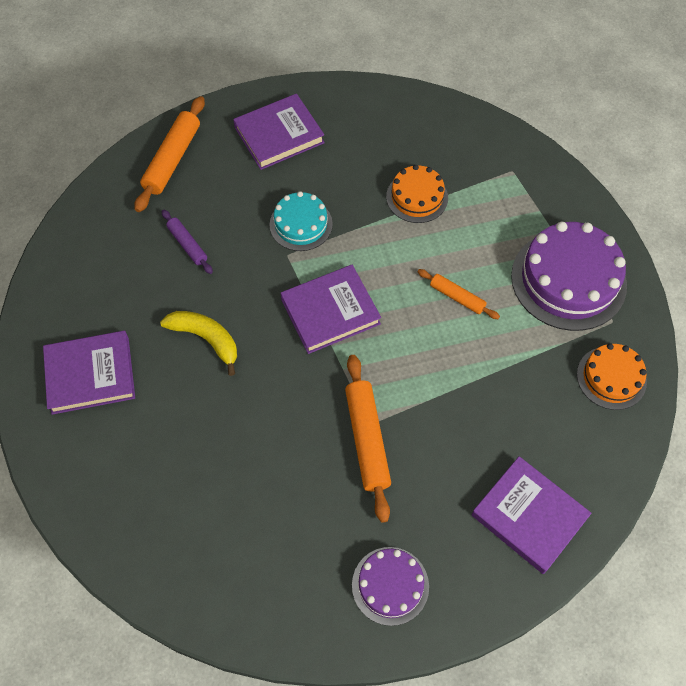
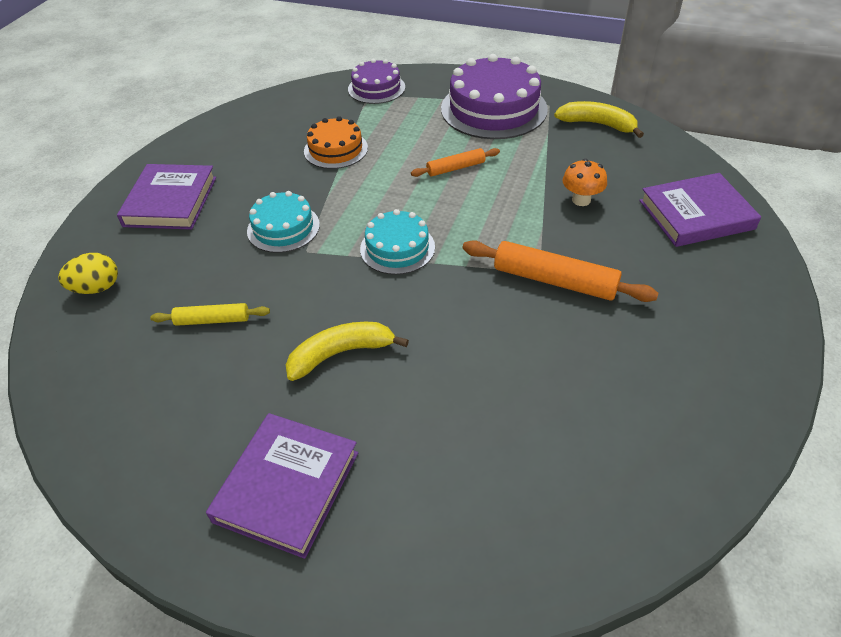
camera: 55 degrees left, 15 degrees down
orange rolling pin [134,96,205,212] -> yellow egg [58,253,118,294]
purple rolling pin [162,210,213,274] -> yellow rolling pin [150,303,270,326]
purple book [281,265,381,354] -> turquoise cake [360,209,435,275]
purple cake [352,547,429,626] -> purple cake moved to [348,59,405,104]
orange cake [577,343,647,410] -> yellow banana [554,101,644,138]
none -> orange mushroom [562,159,607,206]

